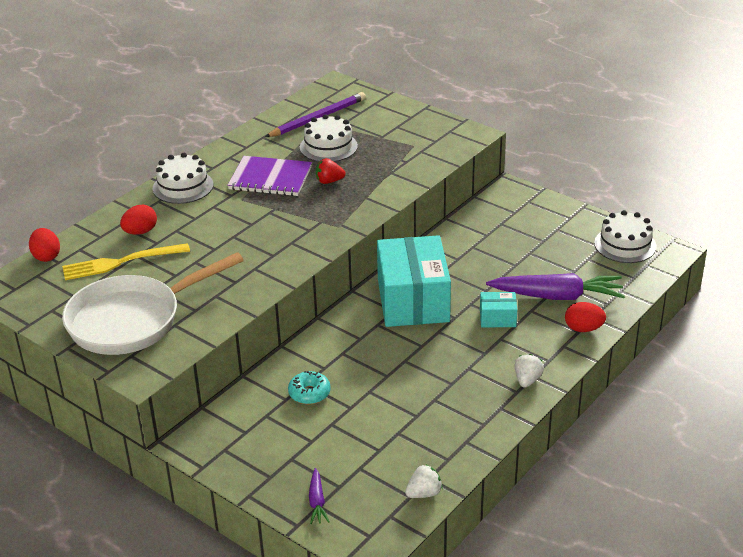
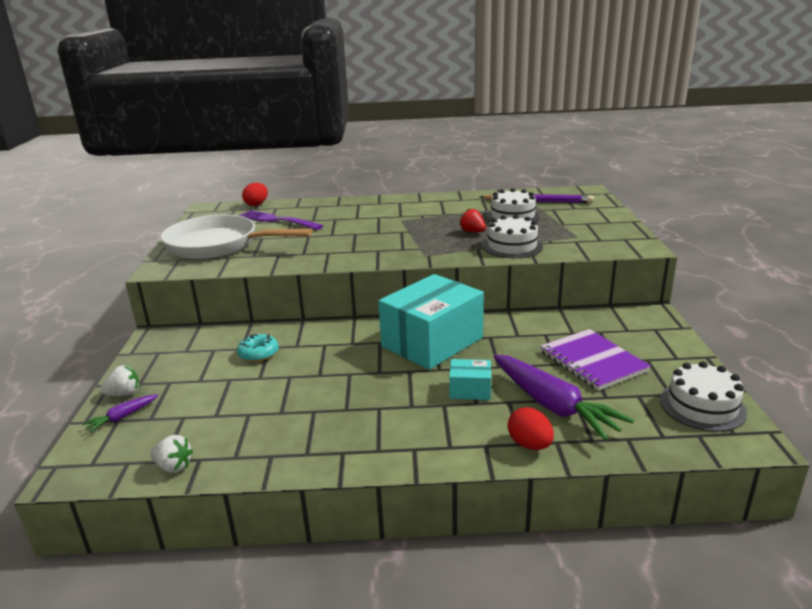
camera: 50 degrees right, 10 degrees down
yellow fork [62,243,190,280] -> purple fork [239,210,323,230]
red egg [120,205,157,235] -> none
white cake [153,153,213,204] -> white cake moved to [482,215,543,258]
purple notebook [228,156,312,196] -> purple notebook moved to [540,329,651,391]
turquoise box [480,292,517,327] -> turquoise box turned 45 degrees counterclockwise [449,359,491,400]
white strawberry [515,354,544,387] -> white strawberry moved to [100,365,139,396]

